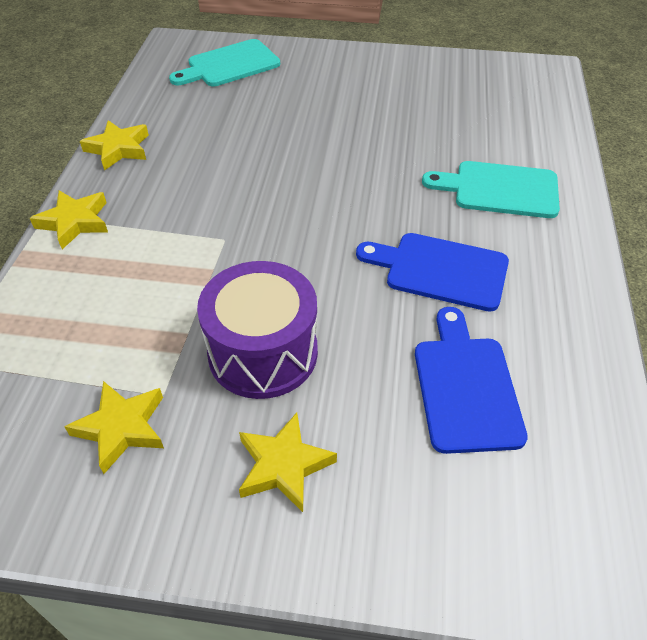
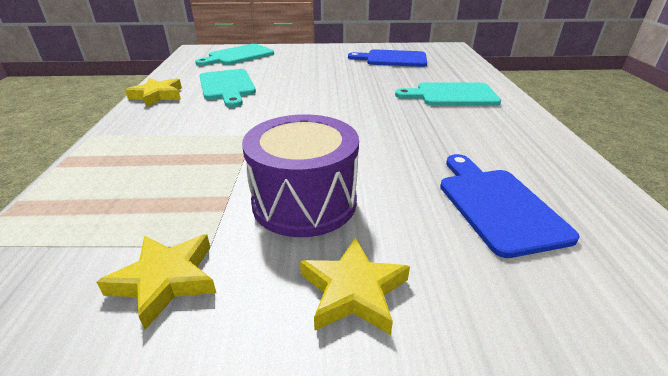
camera: 10 degrees left, 15 degrees down
yellow star [30,190,108,249] -> none
blue cutting board [356,233,509,312] -> blue cutting board moved to [348,49,427,67]
none -> turquoise cutting board [199,69,256,107]

